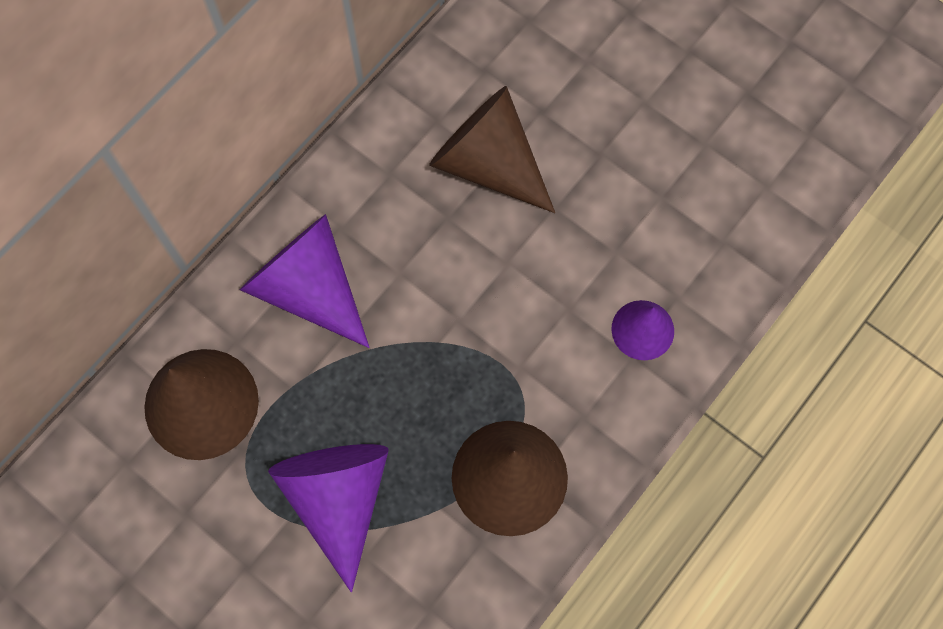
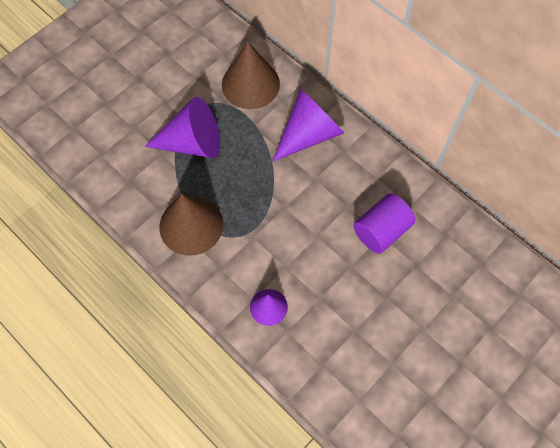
camera: 95 degrees right, 5 degrees down
brown cone [429,86,555,213] -> purple cylinder [353,193,415,254]

